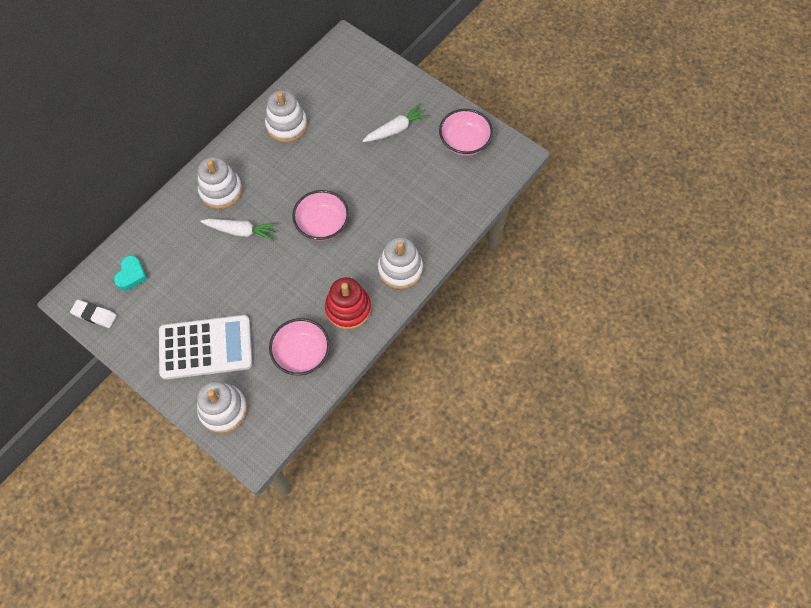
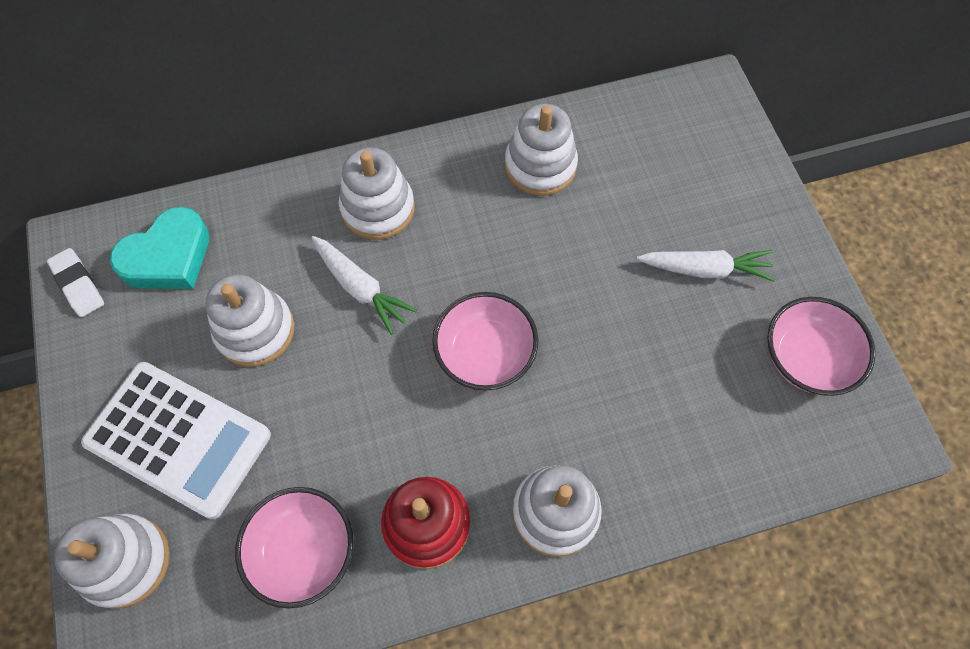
camera: 35 degrees right, 0 degrees up
turquoise heart [114,255,147,290] -> turquoise heart [110,207,209,289], size x1.61
none -> white stacking toy [206,274,294,367]

